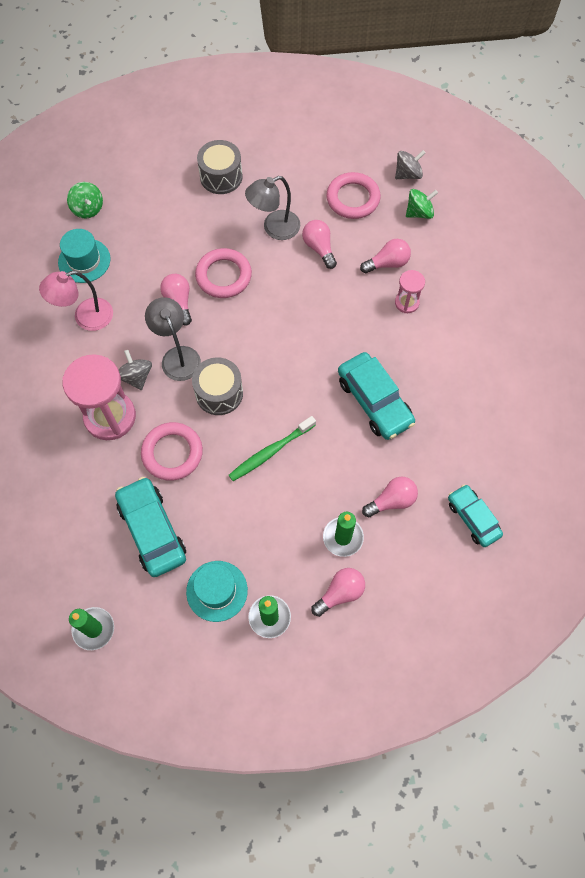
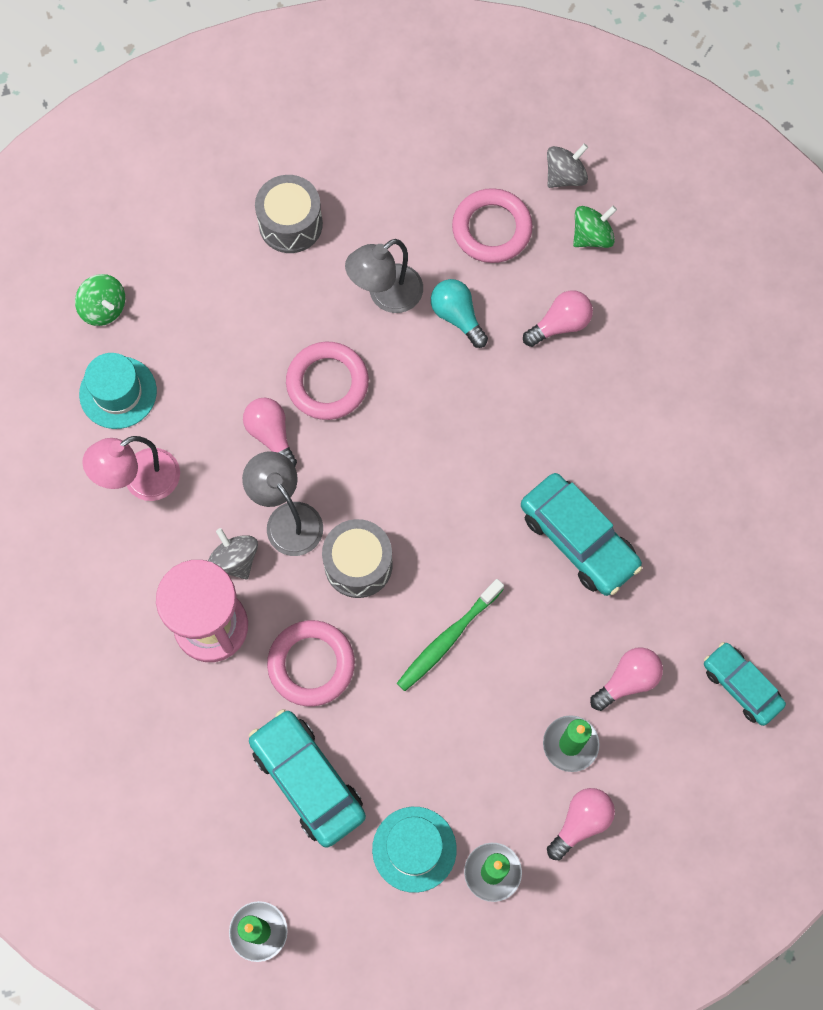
camera: 10 degrees left, 5 degrees up
pink light bulb [302,220,337,269] -> turquoise light bulb [431,279,488,348]
pink hourglass [395,270,425,313] -> none

